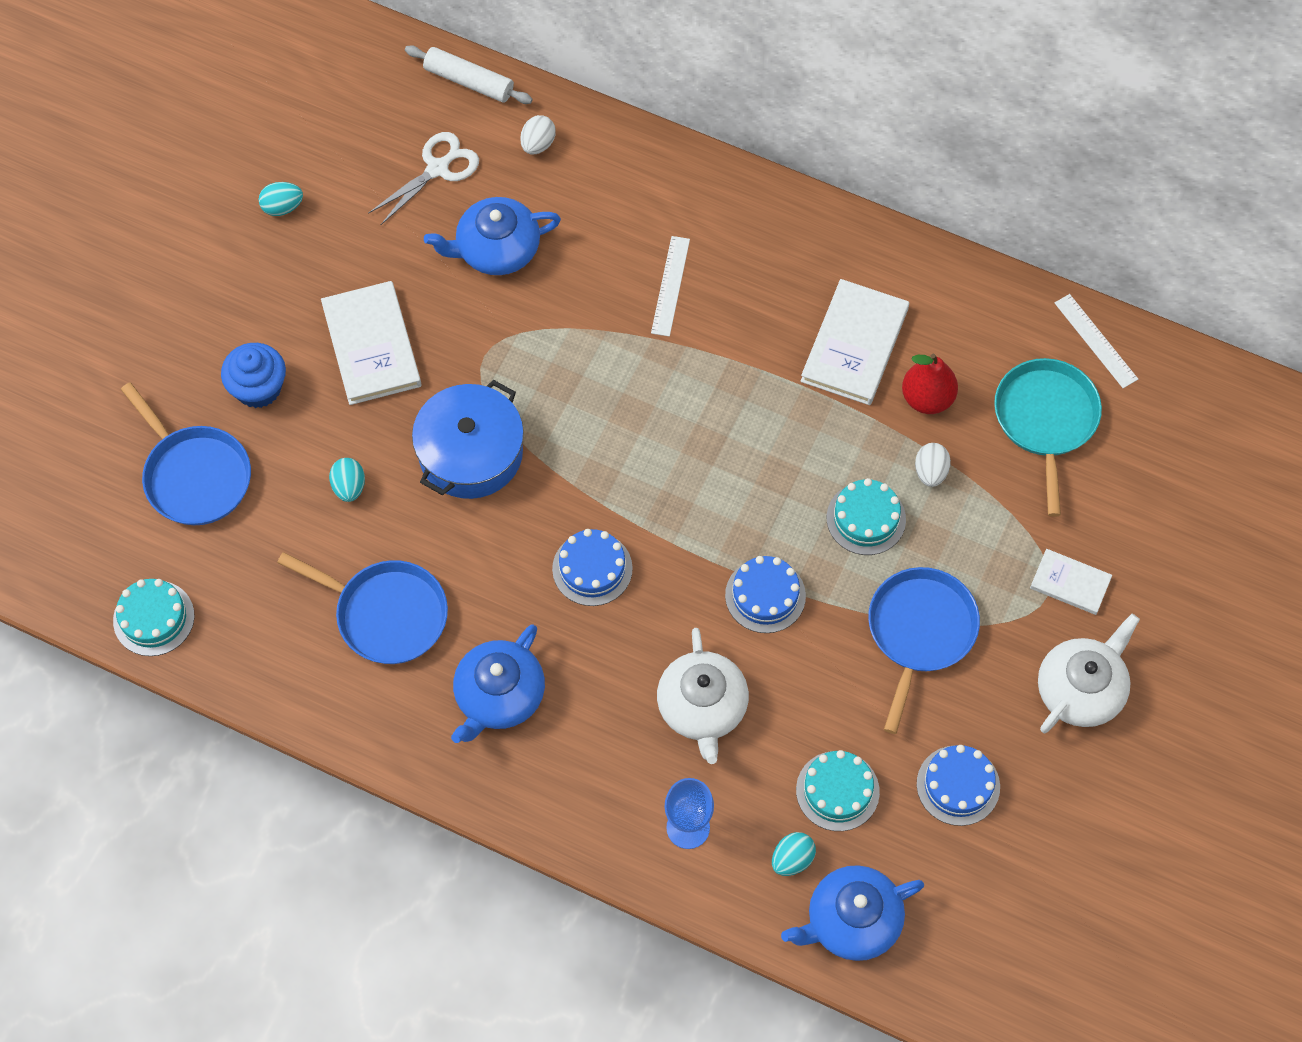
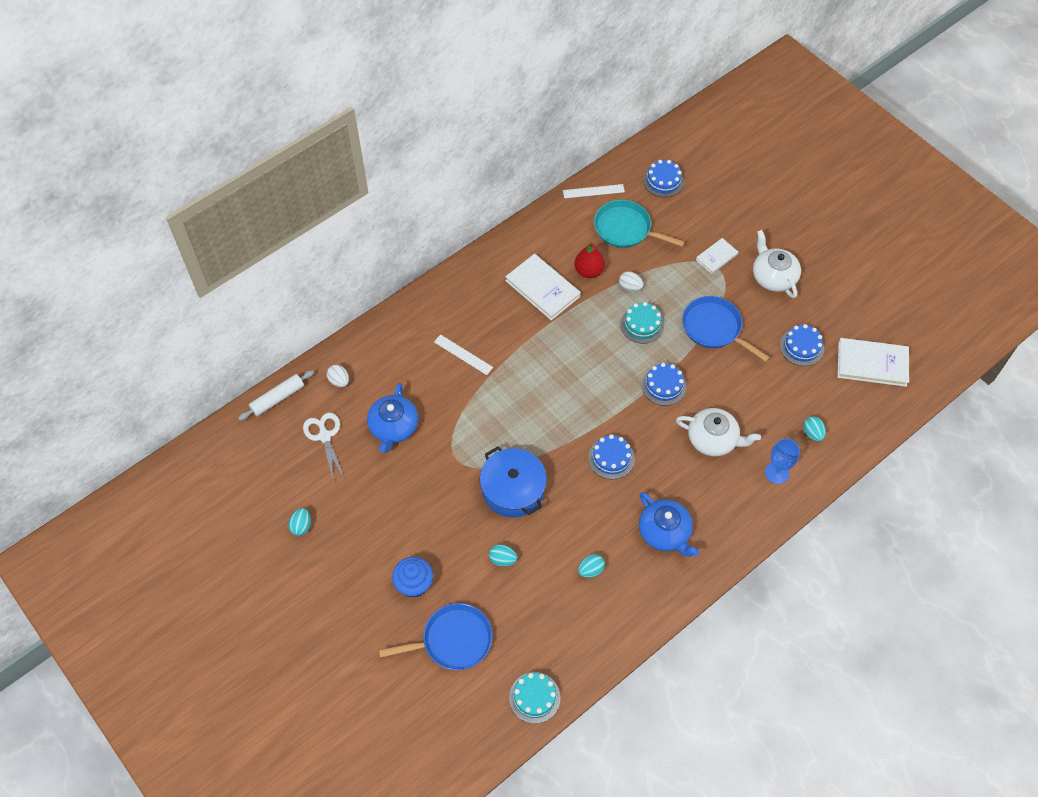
camera: 65 degrees left, 5 degrees down
blue pan [277,552,448,664] -> turquoise egg [578,554,605,578]
white book [321,281,421,405] -> white book moved to [837,338,909,387]
blue teapot [781,865,924,961] -> none
turquoise cake [796,750,880,831] -> none
none -> blue cake [643,160,684,197]

